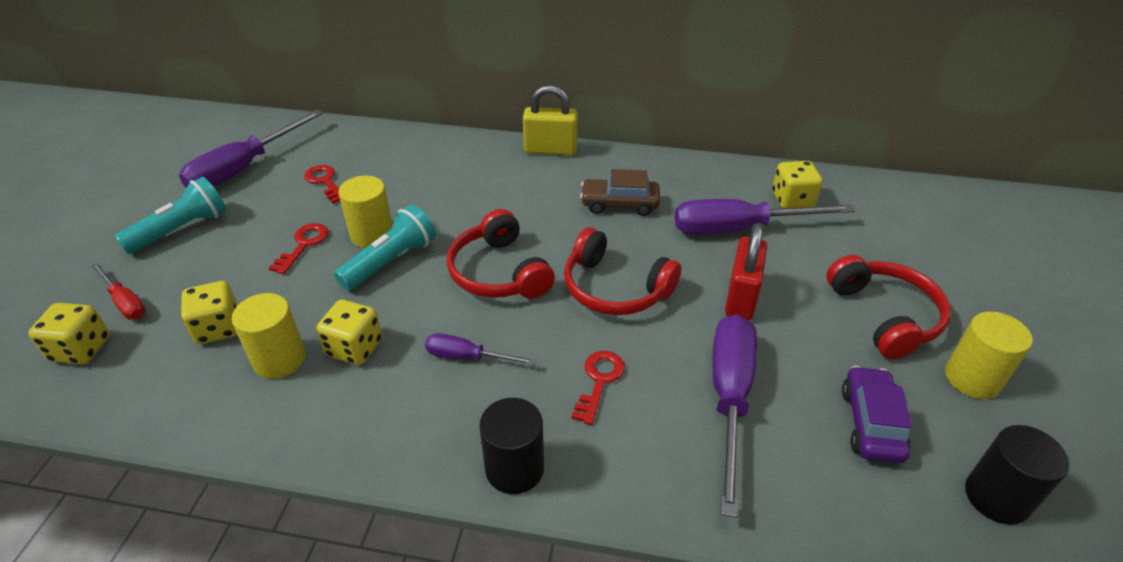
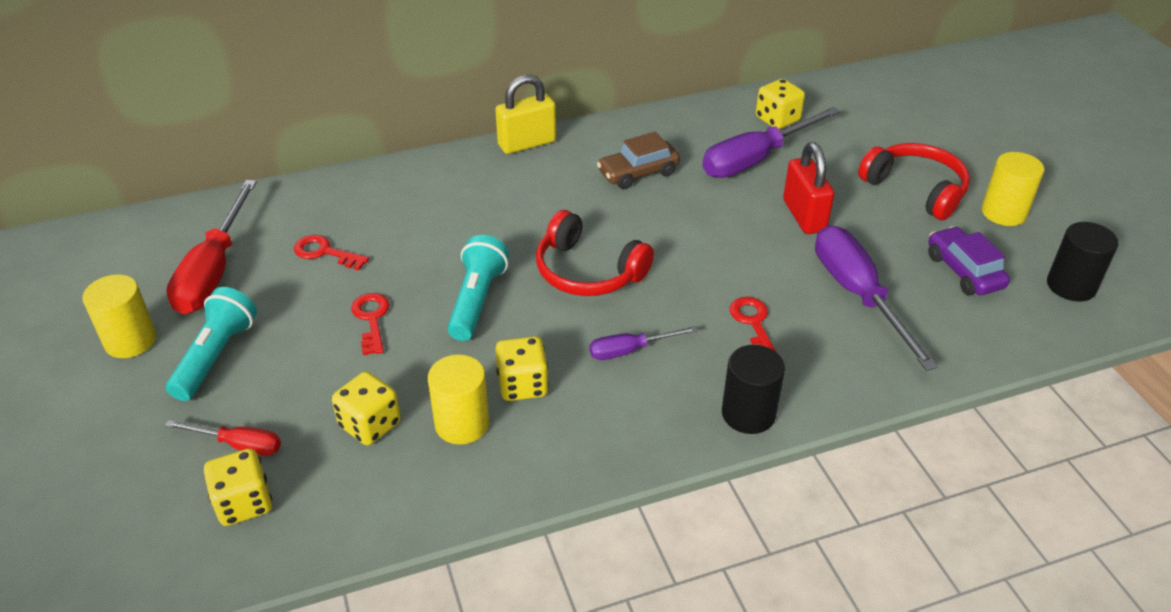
camera: 30 degrees left, 0 degrees up
purple screwdriver [179,110,323,188] -> red screwdriver [166,180,257,314]
yellow cylinder [338,175,393,248] -> yellow cylinder moved to [82,274,157,358]
red headphones [564,227,681,315] -> none

